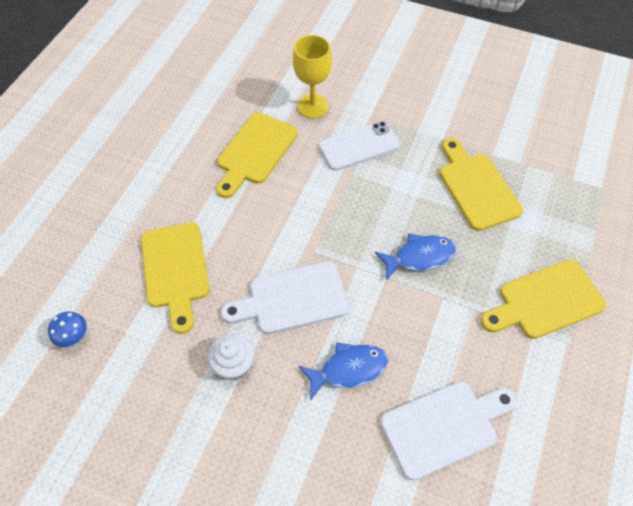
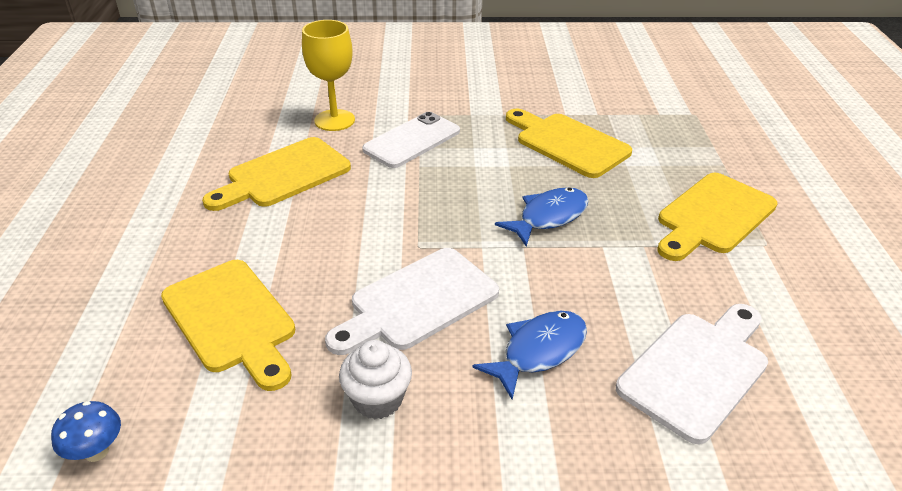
camera: 25 degrees left, 20 degrees down
yellow cutting board [216,113,298,198] -> yellow cutting board turned 45 degrees clockwise [202,137,351,211]

